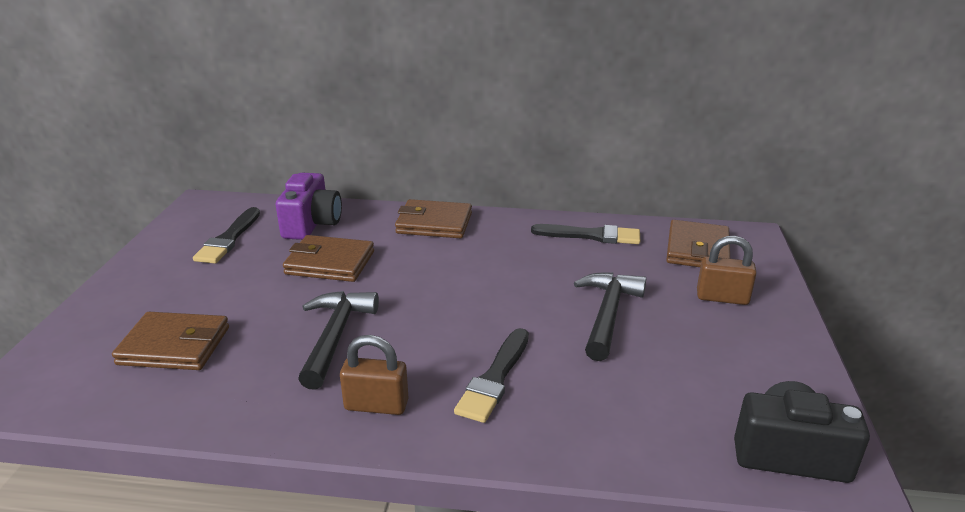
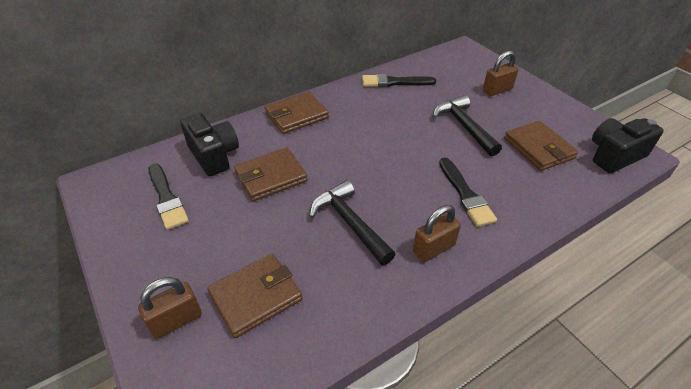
camera: 40 degrees left, 15 degrees up
purple camera [276,173,342,240] -> black camera [180,113,239,176]
black brush [531,224,640,244] -> black brush turned 150 degrees counterclockwise [362,74,436,87]
brown wallet [666,220,730,267] -> brown wallet moved to [504,121,578,171]
none -> brown padlock [138,277,202,339]

